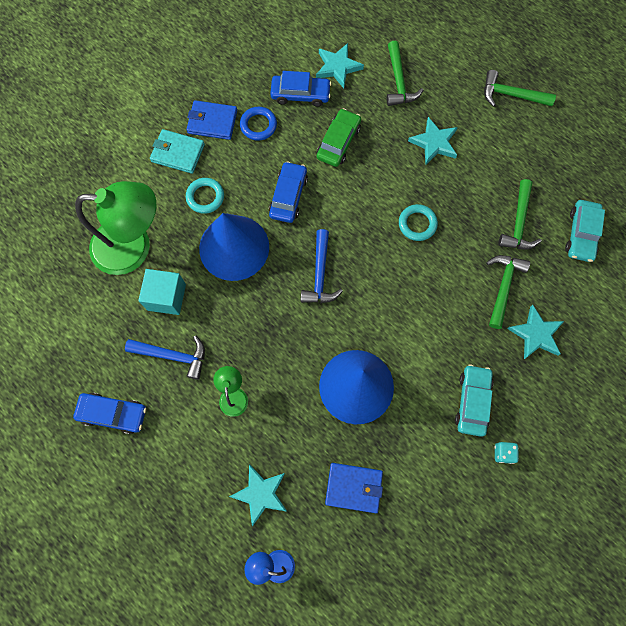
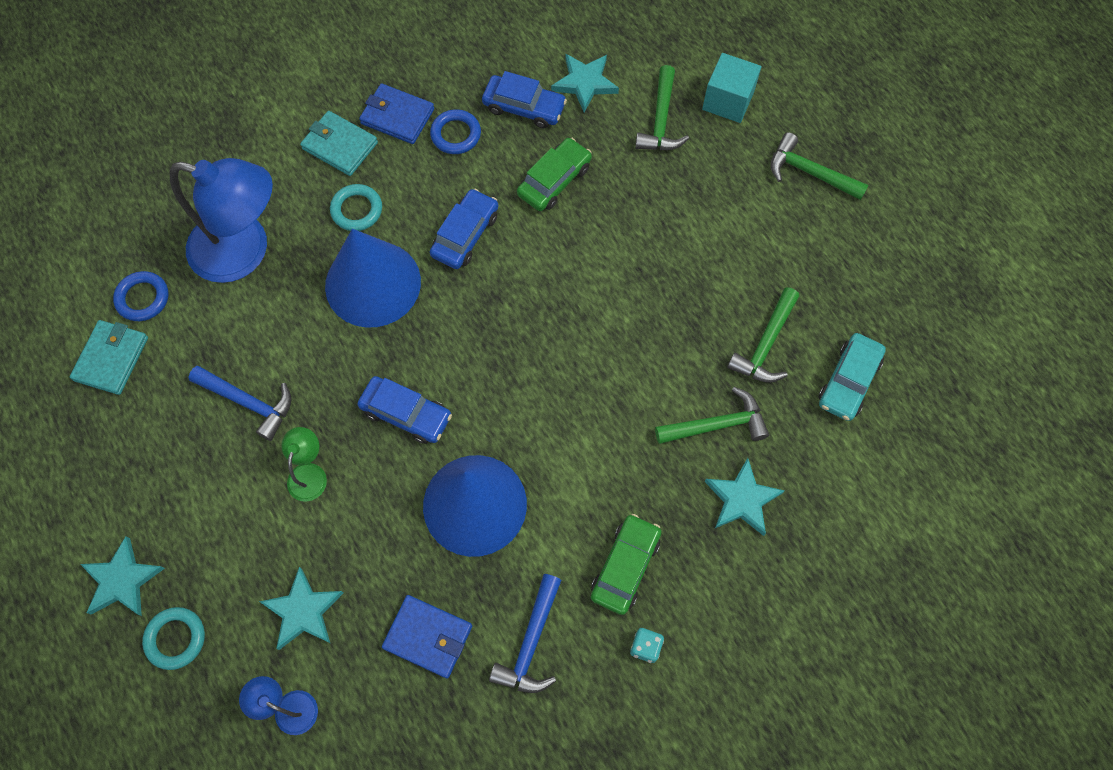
camera: 15 degrees right, 5 degrees down
blue car [73,393,146,434] -> blue car moved to [357,376,452,444]
green lamp [75,181,156,275] -> blue lamp [170,158,273,283]
turquoise cube [138,269,186,315] -> turquoise cube moved to [702,53,762,123]
blue hammer [301,229,343,303] -> blue hammer moved to [489,574,561,693]
turquoise ring [399,204,438,241] -> turquoise ring moved to [142,607,205,670]
turquoise star [408,117,458,165] -> turquoise star moved to [80,536,165,616]
turquoise car [455,365,494,437] -> green car [591,514,662,615]
green hammer [486,255,530,329] -> green hammer turned 45 degrees clockwise [655,387,769,444]
none -> turquoise wallet [70,320,148,395]
none -> blue ring [113,271,169,321]

